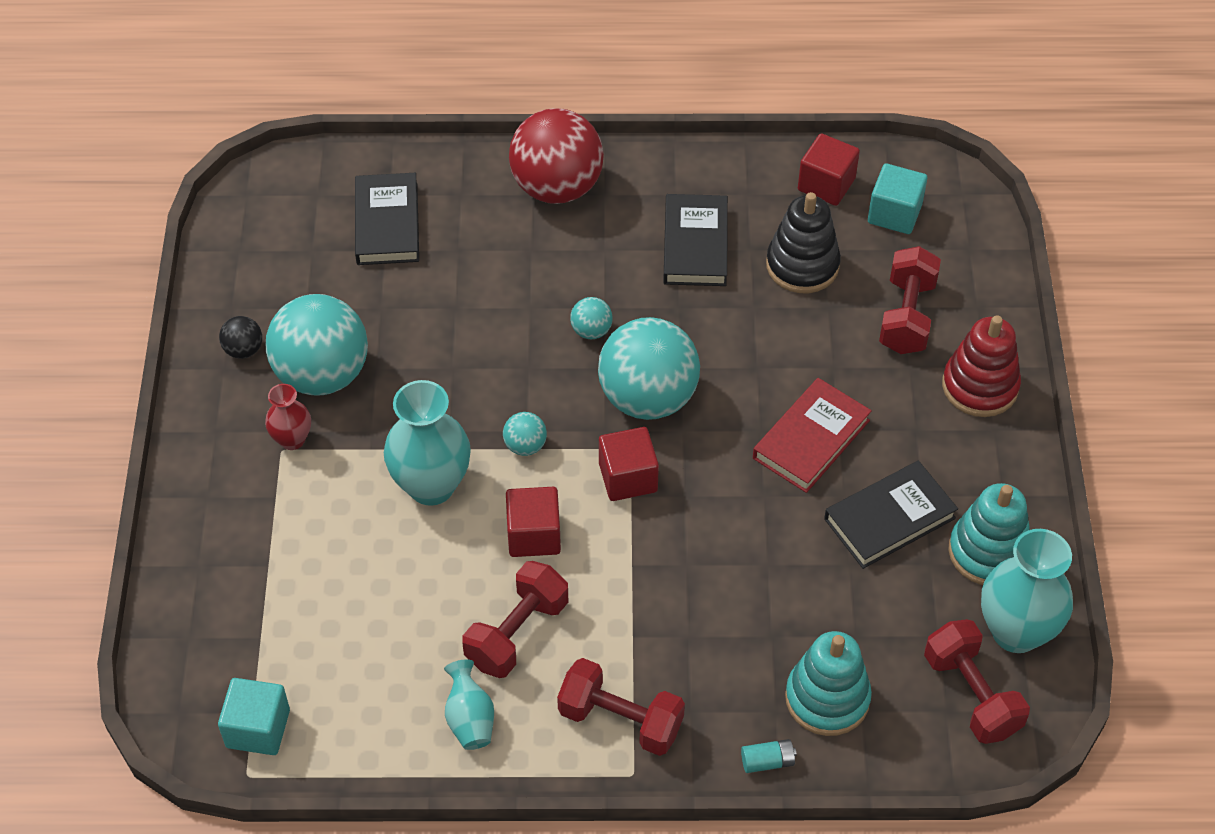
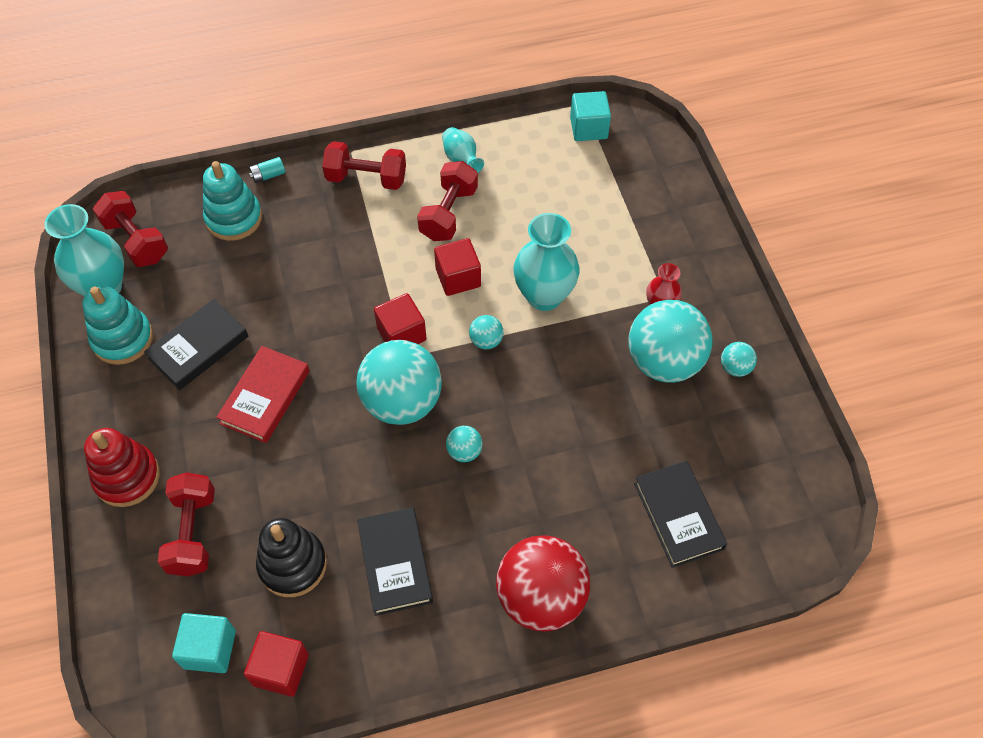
camera: 165 degrees right, 5 degrees up
black ball [219,316,262,359] -> turquoise ball [721,342,757,377]

